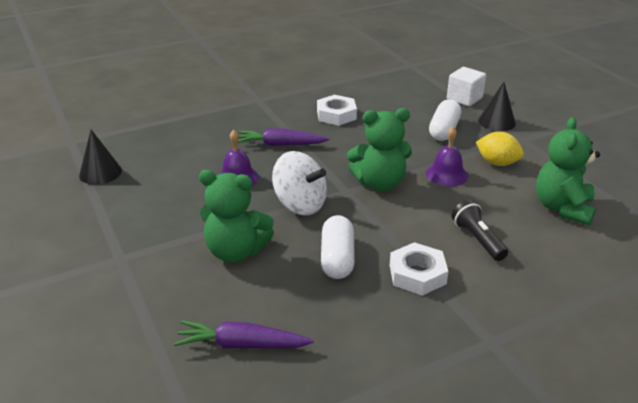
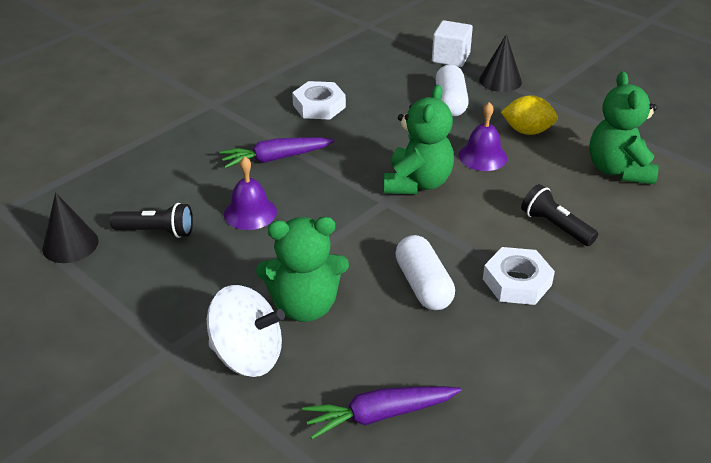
camera: 20 degrees left, 5 degrees up
white spinning top [272,151,327,215] -> white spinning top moved to [207,285,285,377]
green teddy bear [347,108,412,191] -> green teddy bear turned 45 degrees counterclockwise [384,85,454,194]
none -> black flashlight [110,203,193,238]

